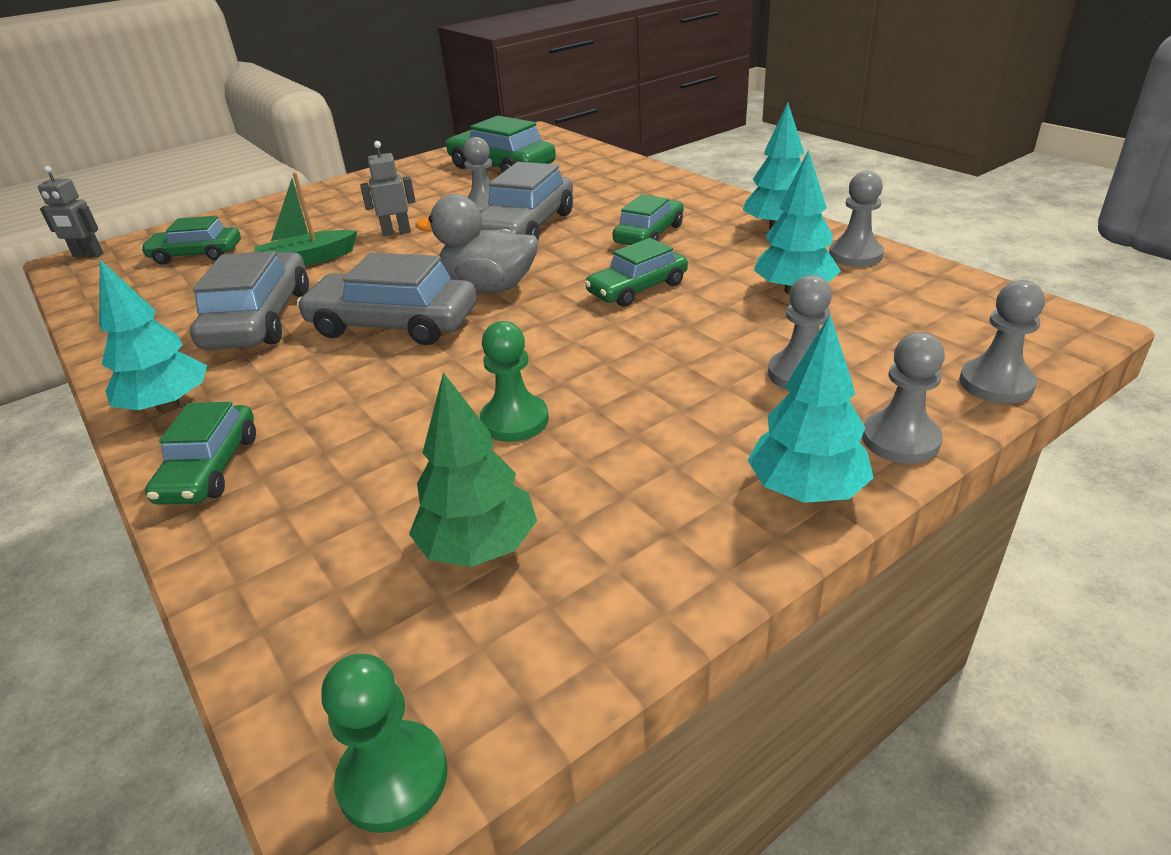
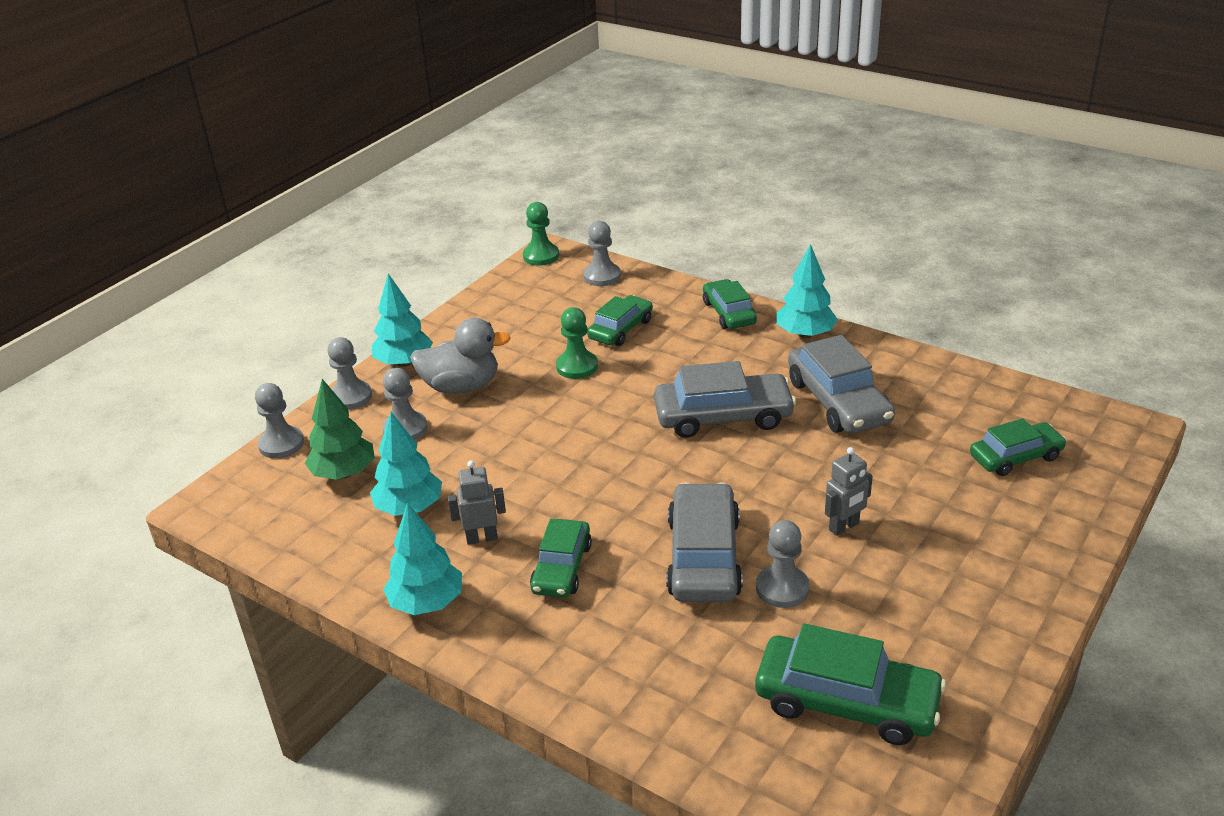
camera: 160 degrees right, 0 degrees up
grey robot [38,166,103,257] -> grey robot moved to [448,460,506,545]
green boat [254,172,357,266] -> none
green tree [409,372,537,567] -> green tree moved to [305,379,375,480]
grey duck [415,194,538,293] -> grey duck moved to [410,318,511,394]
green car [585,238,688,307] -> green car moved to [587,295,653,346]
grey pawn [829,171,884,267] -> grey pawn moved to [583,221,621,286]

